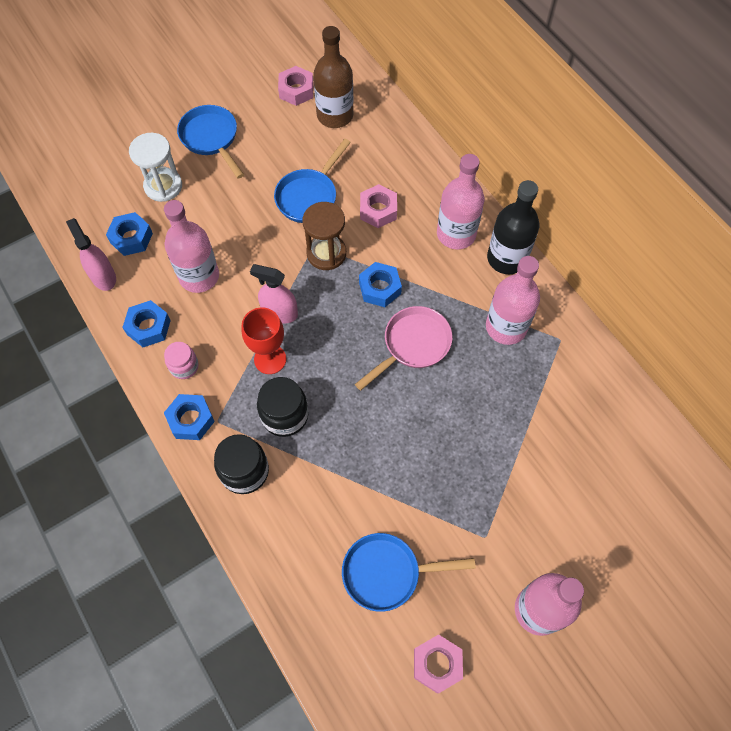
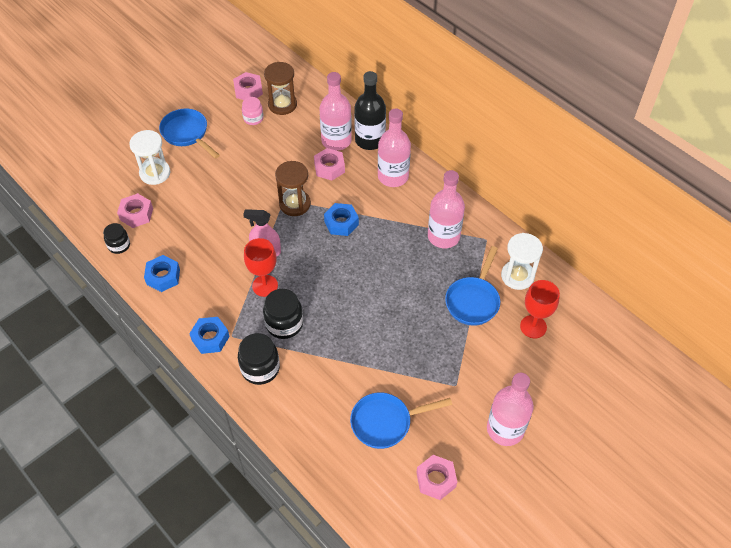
camera: 10 degrees left, 10 degrees down
pink spray bottle [66,218,116,291] -> black jar [103,223,130,254]
blue nut [106,212,153,256] -> pink nut [117,193,153,228]
pink bottle [164,200,219,293] -> pink bottle moved to [319,72,352,151]
pink jar [164,342,199,379] -> pink jar moved to [242,97,264,125]
blue pan [274,139,351,223] -> blue pan moved to [445,246,500,326]
brown bottle [313,26,353,128] -> brown hourglass [264,62,297,115]
pink pan [355,306,452,391] -> none
black bottle [487,180,539,274] -> black bottle moved to [354,71,386,150]
none -> white hourglass [501,233,543,290]
none -> red goblet [520,280,560,338]

